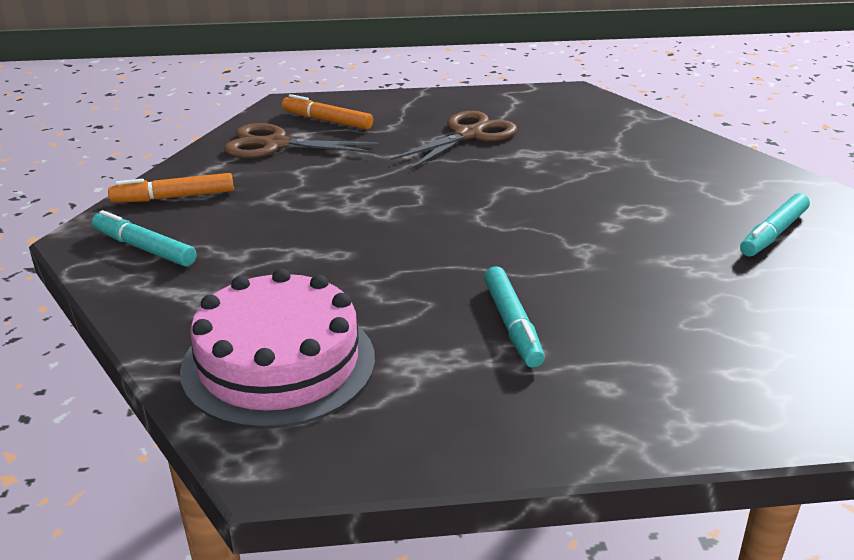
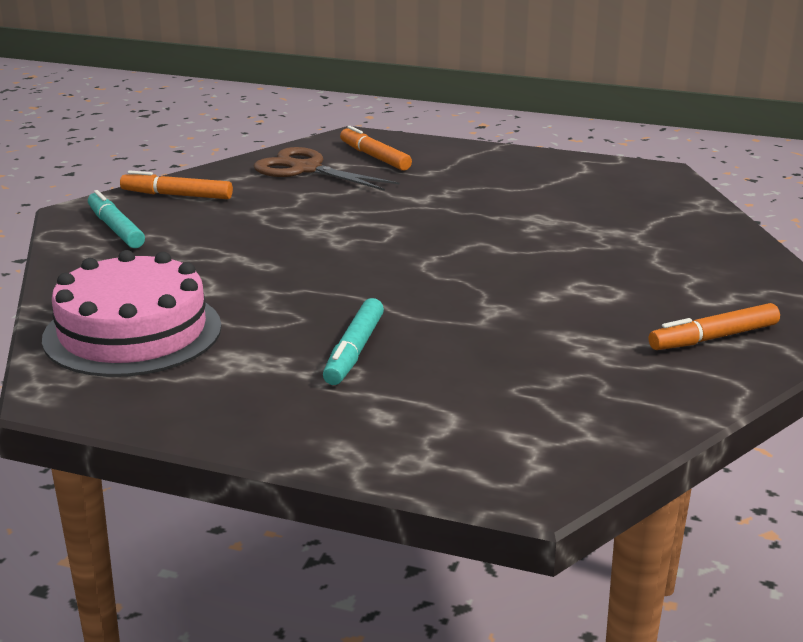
camera: 25 degrees right, 5 degrees down
brown scissors [390,111,517,170] -> none
turquoise marker [740,193,810,257] -> orange marker [649,303,780,350]

